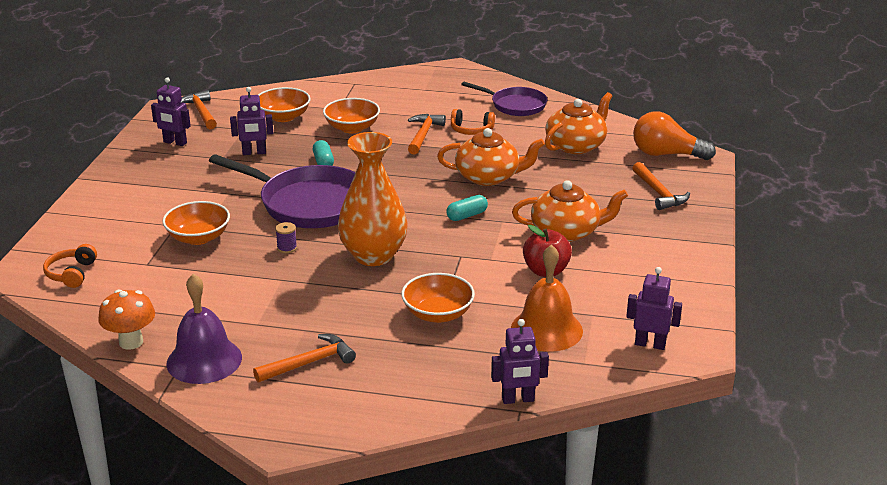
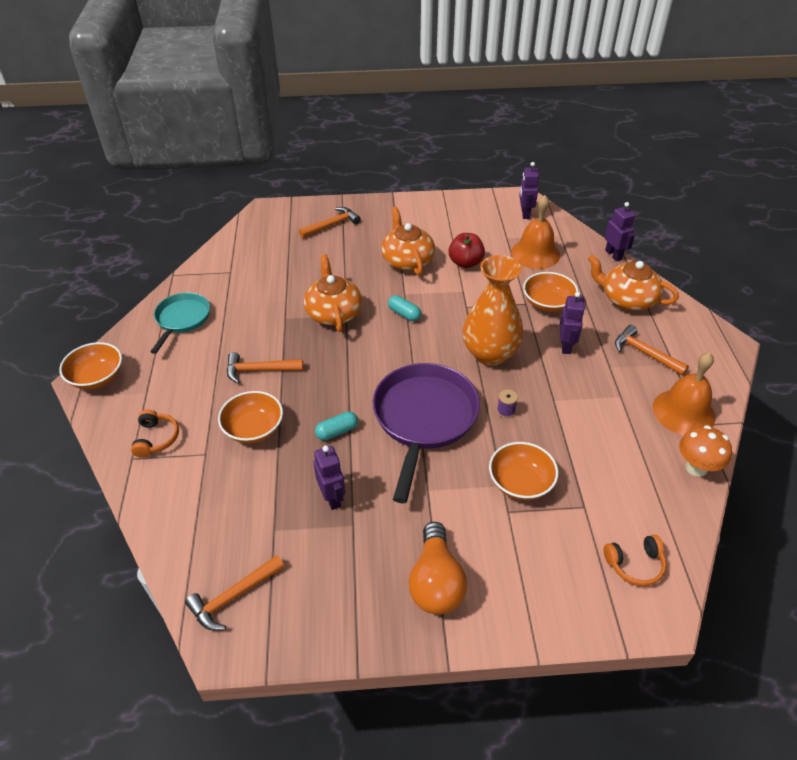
camera: 105 degrees left, 15 degrees up
purple robot [151,77,191,146] -> purple robot moved to [560,292,585,354]
purple bell [167,273,242,384] -> orange bell [653,352,715,435]
orange bowl [258,87,311,122] -> orange bowl moved to [59,342,122,390]
orange headphones [451,109,495,135] -> orange headphones moved to [131,409,179,458]
purple pan [461,82,547,116] -> turquoise pan [150,292,210,354]
orange teapot [545,92,612,154] -> orange teapot moved to [588,255,679,311]
orange light bulb [633,111,716,160] -> orange light bulb moved to [408,522,467,614]

